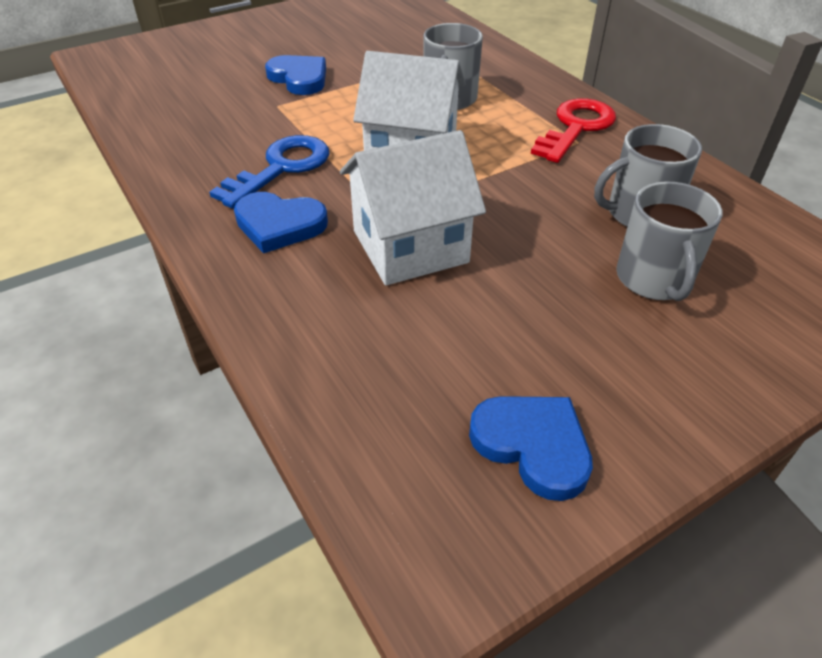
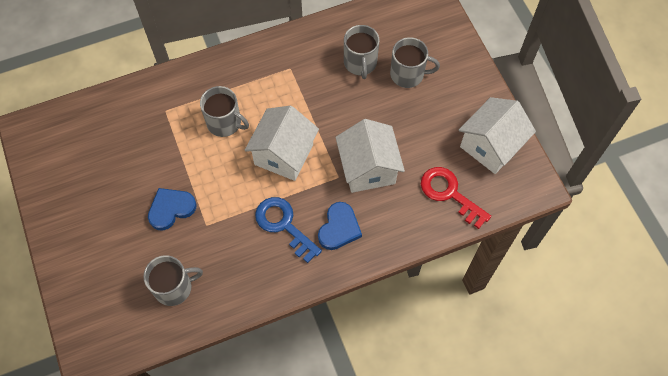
camera: 80 degrees left, 20 degrees up
blue heart [469,396,593,501] -> white house [459,97,536,174]
red key [531,98,616,163] -> red key moved to [421,167,491,229]
none -> grey mug [143,255,203,306]

